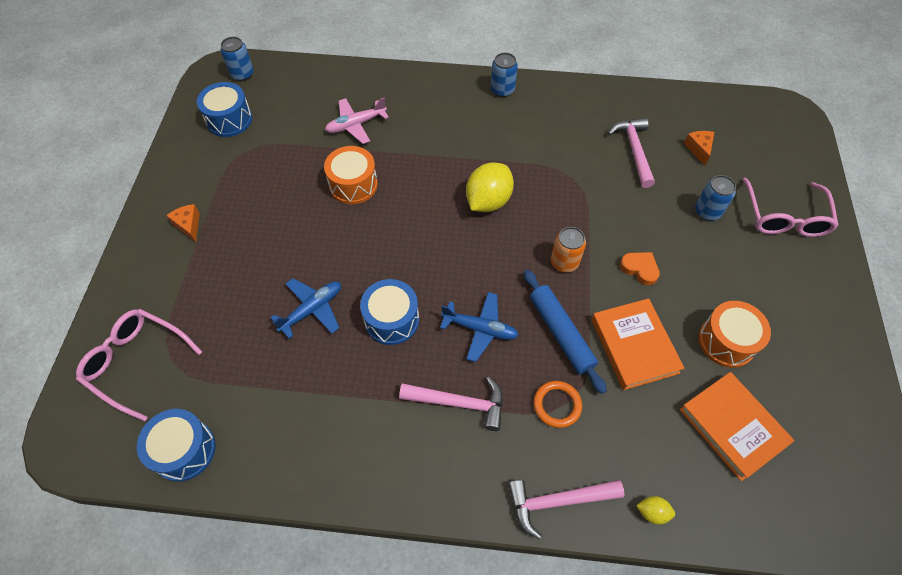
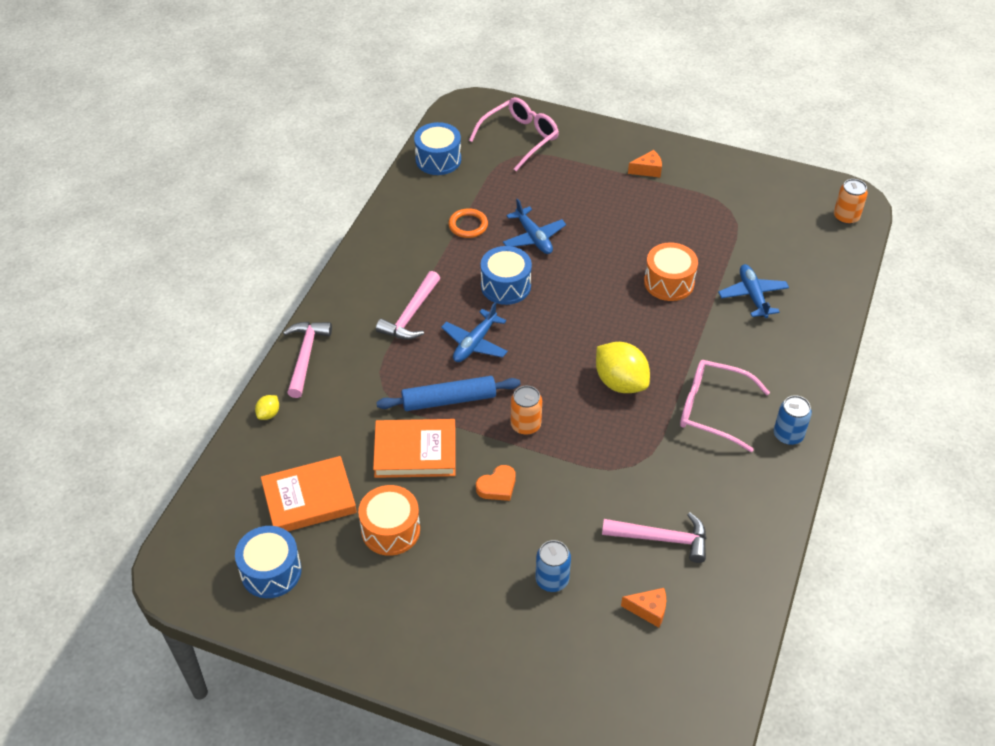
camera: 105 degrees right, 10 degrees down
blue drum [197,82,252,137] -> blue drum moved to [235,526,302,598]
blue can [221,37,254,81] -> orange can [834,179,868,225]
pink plane [325,97,389,144] -> blue plane [718,264,789,318]
orange ring [533,381,582,428] -> orange ring moved to [448,208,488,238]
pink glasses [742,178,839,237] -> pink glasses moved to [680,360,770,452]

